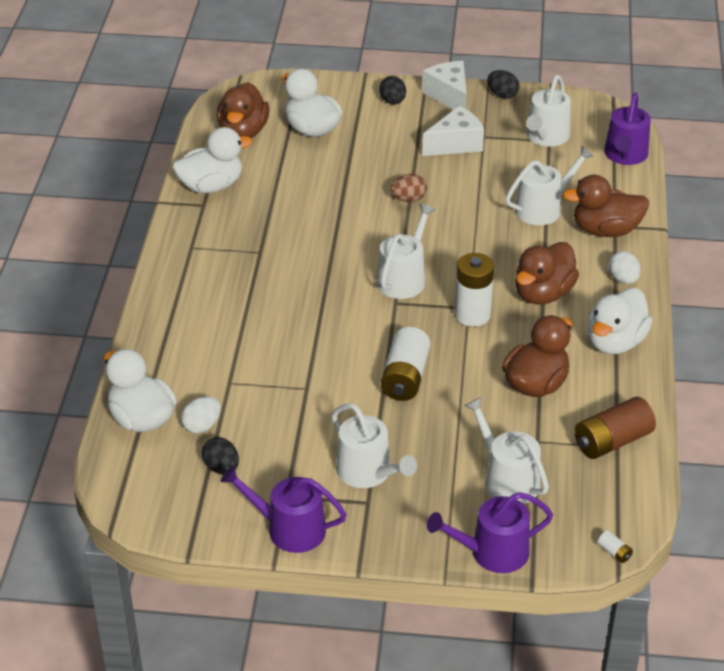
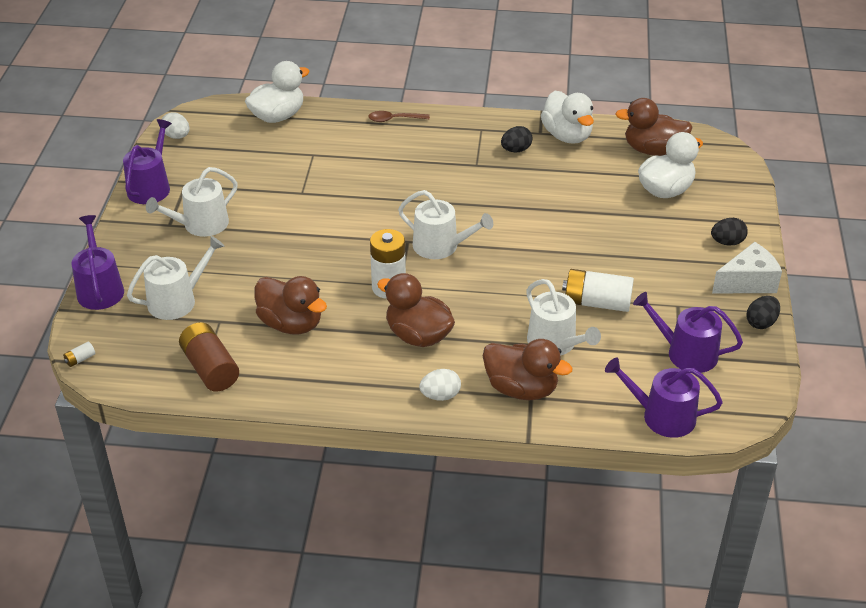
camera: 90 degrees right, 0 degrees up
white egg [181,396,221,433] -> white egg moved to [162,112,190,139]
black egg [202,437,239,475] -> black egg moved to [501,126,533,153]
white battery [381,327,430,401] -> white battery moved to [562,269,634,312]
brown egg [390,174,427,202] -> none
white cheese [422,106,484,156] -> none
white watering can [526,75,571,146] -> purple watering can [633,292,743,373]
brown duck [563,174,649,237] -> brown duck turned 120 degrees clockwise [483,339,573,400]
white duck [588,288,653,354] -> none
none -> brown spoon [368,111,430,122]

